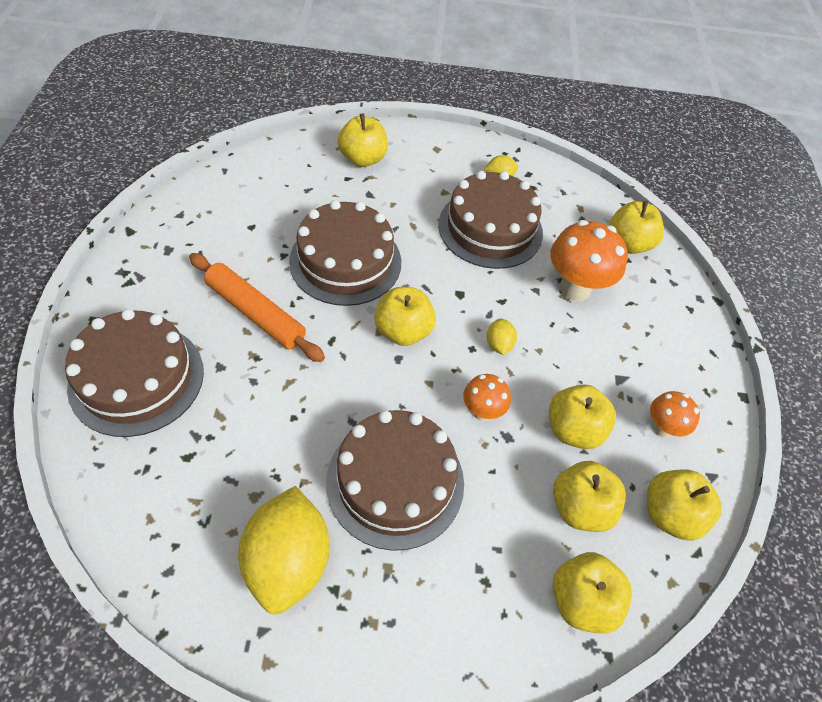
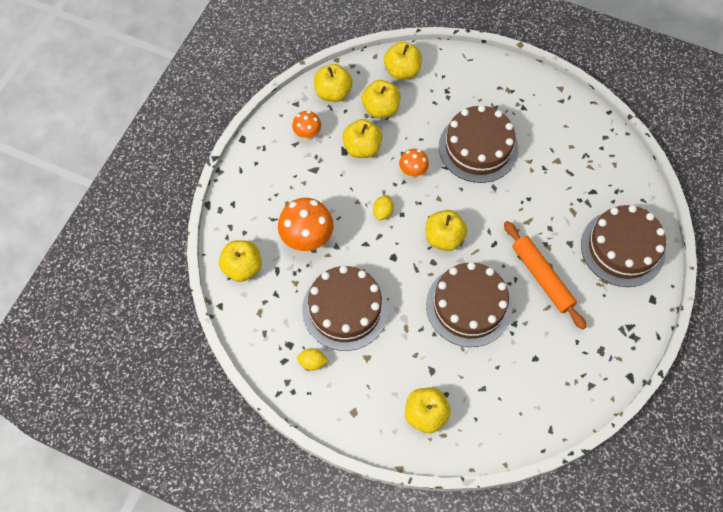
camera: 155 degrees left, 10 degrees up
yellow lemon [238,486,330,615] -> none

